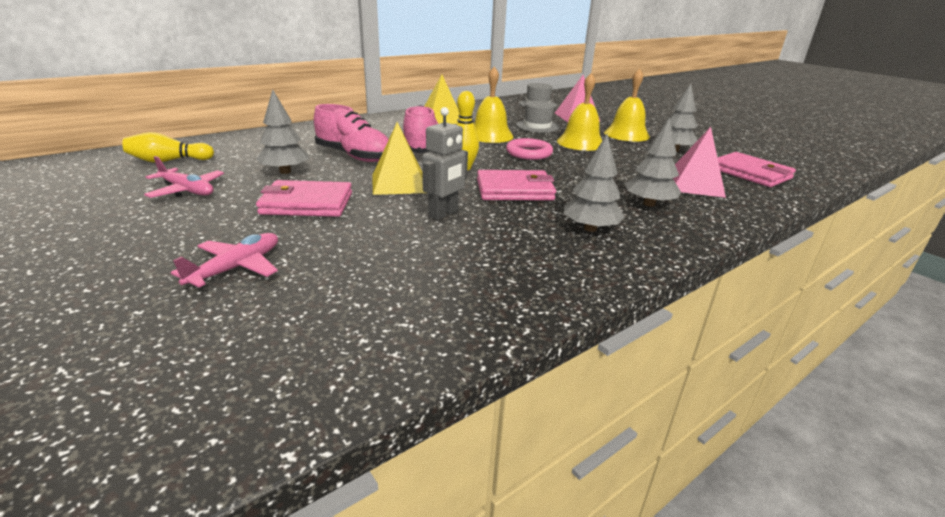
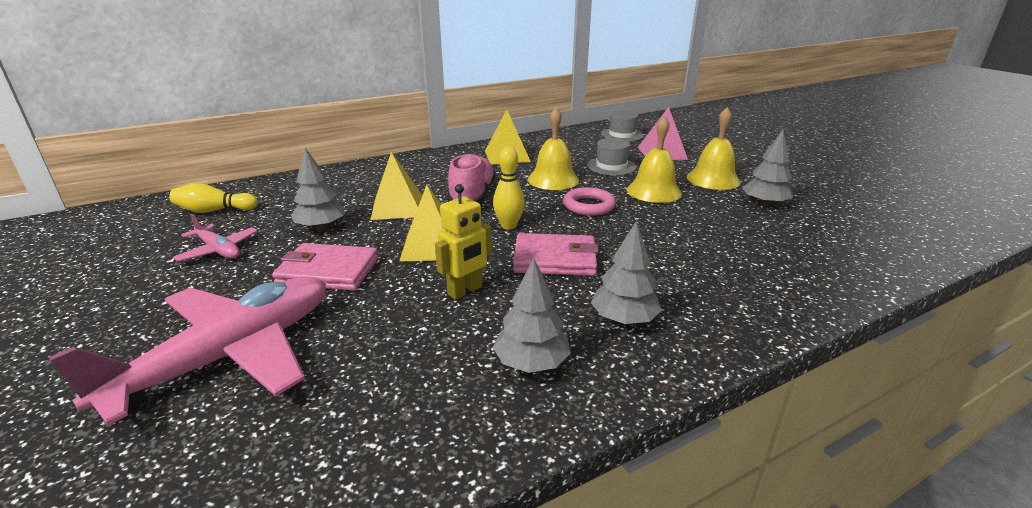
camera: 10 degrees right, 0 degrees up
pink plane [171,233,278,288] -> pink plane [48,276,326,425], size x2.11
pink shoe [314,104,389,162] -> yellow pyramid [370,152,422,220]
grey robot [422,107,468,220] -> yellow robot [435,184,492,300]
grey tree [625,118,681,207] -> grey tree moved to [493,258,571,373]
pink pyramid [673,127,726,198] -> none
pink wallet [717,152,796,187] -> none

